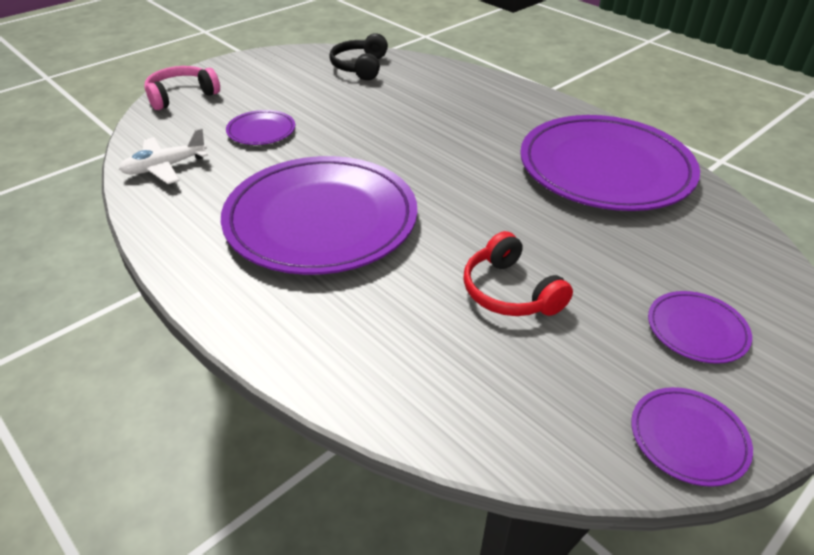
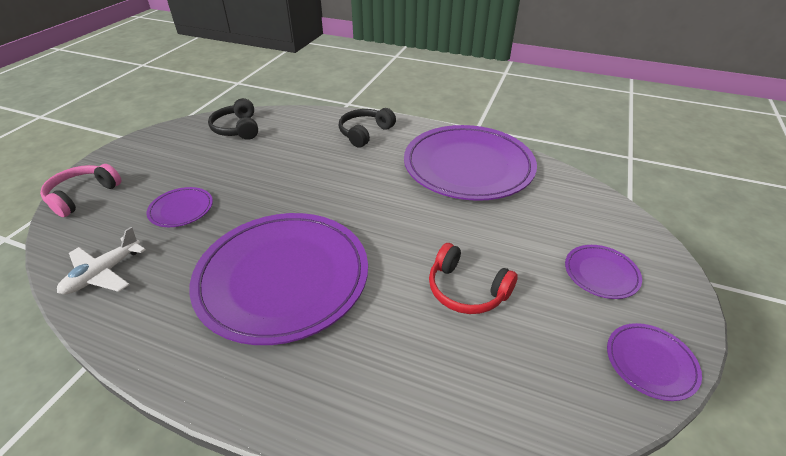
camera: 25 degrees left, 0 degrees up
none -> black headphones [339,108,396,148]

